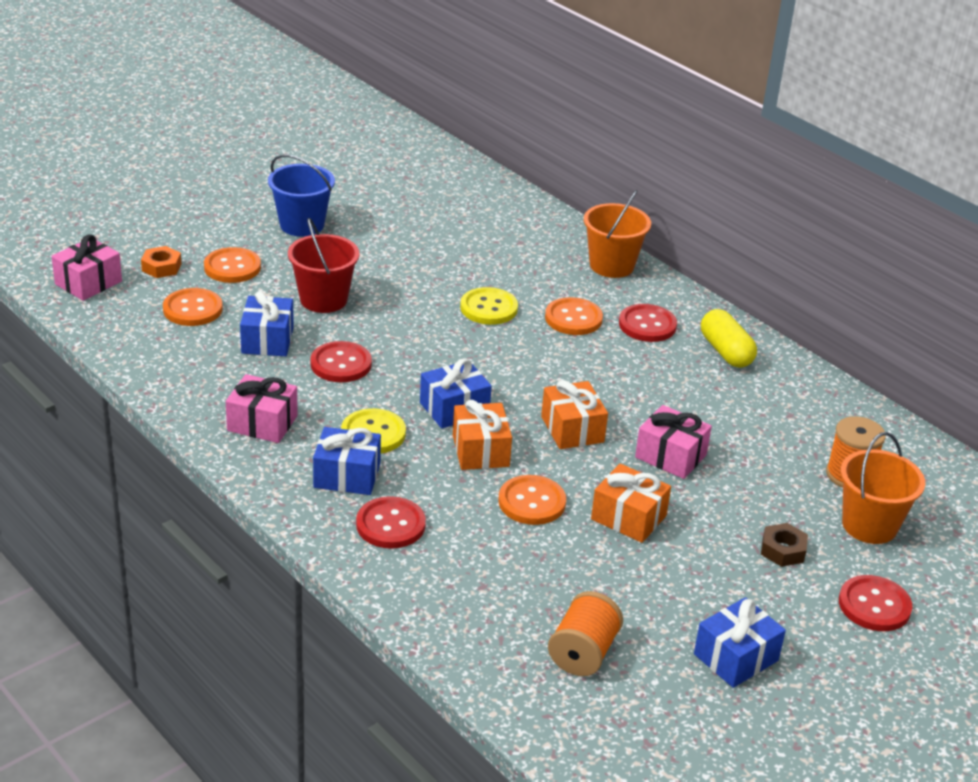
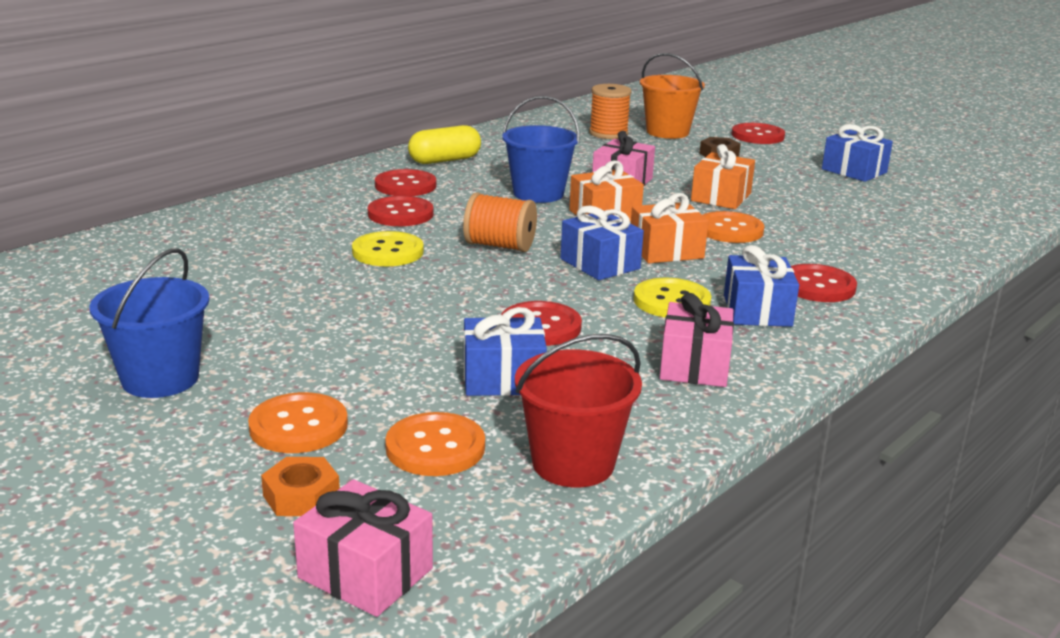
camera: 95 degrees left, 10 degrees down
red bucket [288,218,359,313] -> red bucket moved to [515,334,642,487]
orange button [545,297,603,335] -> red button [368,196,434,226]
orange spool [548,591,623,676] -> orange spool moved to [463,192,537,252]
orange bucket [584,190,651,278] -> none
none -> blue bucket [502,96,580,203]

